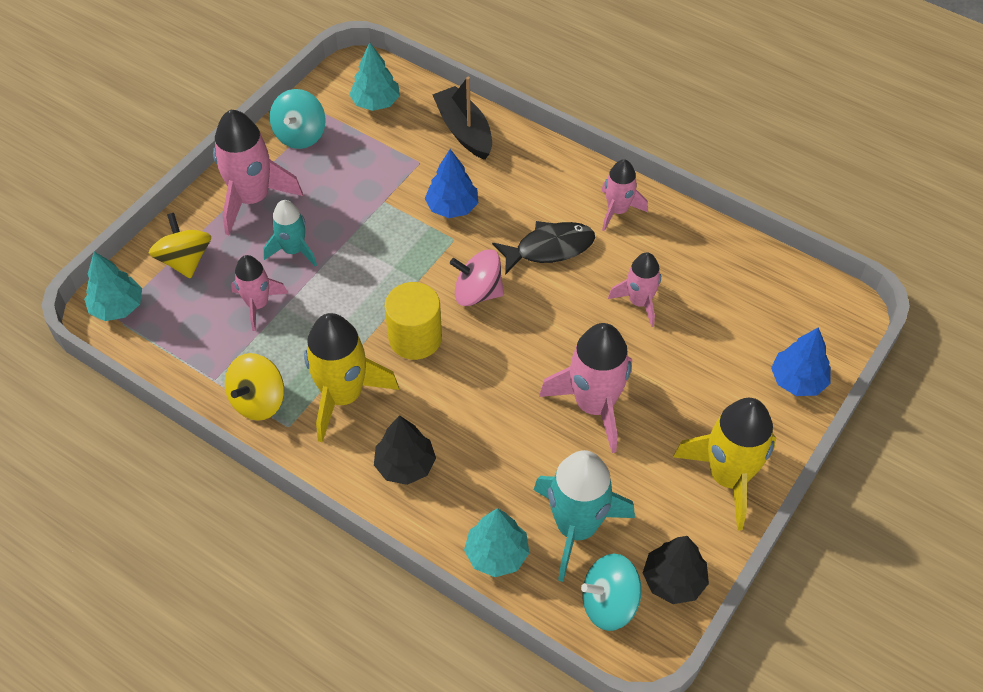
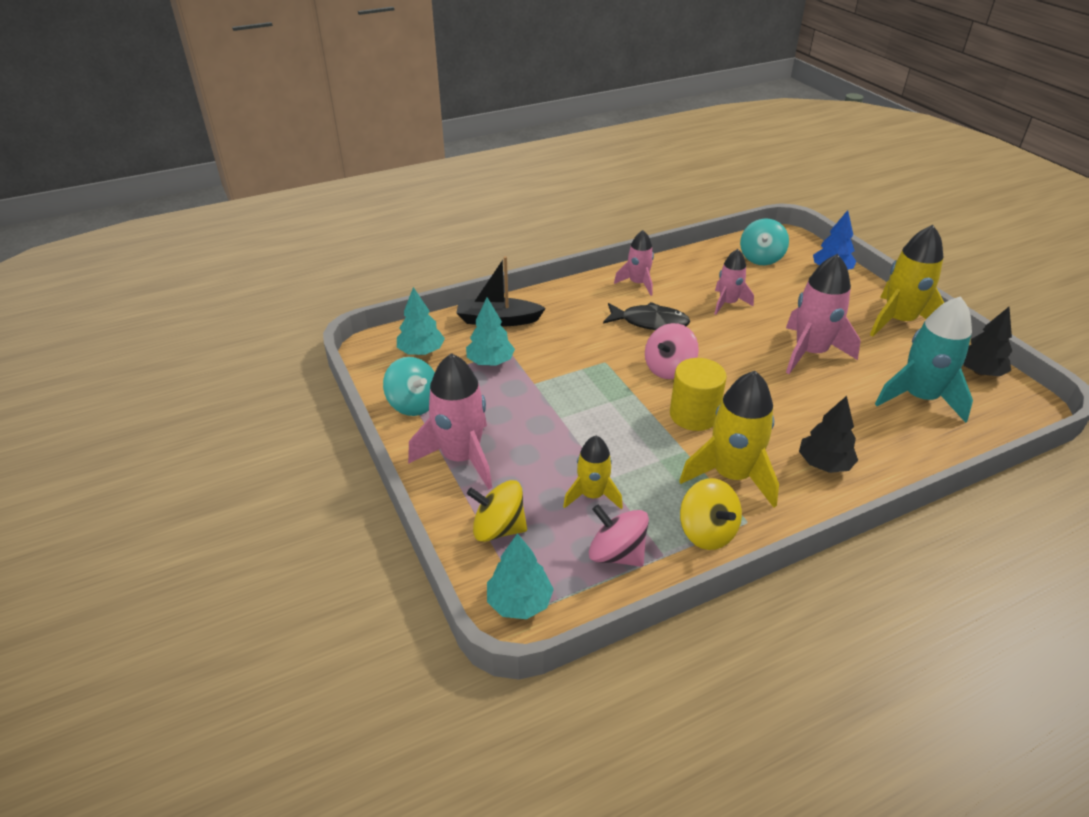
camera: 60 degrees left, 15 degrees down
pink rocket [231,255,288,331] -> yellow rocket [563,436,623,509]
turquoise rocket [263,200,317,267] -> none
blue tree [425,149,478,218] -> none
turquoise tree [464,508,529,577] -> turquoise tree moved to [466,297,515,366]
black fish [492,221,595,275] -> black fish turned 90 degrees clockwise [603,302,690,330]
turquoise spinning top [581,554,642,631] -> turquoise spinning top moved to [740,219,789,265]
none -> pink spinning top [589,504,649,567]

